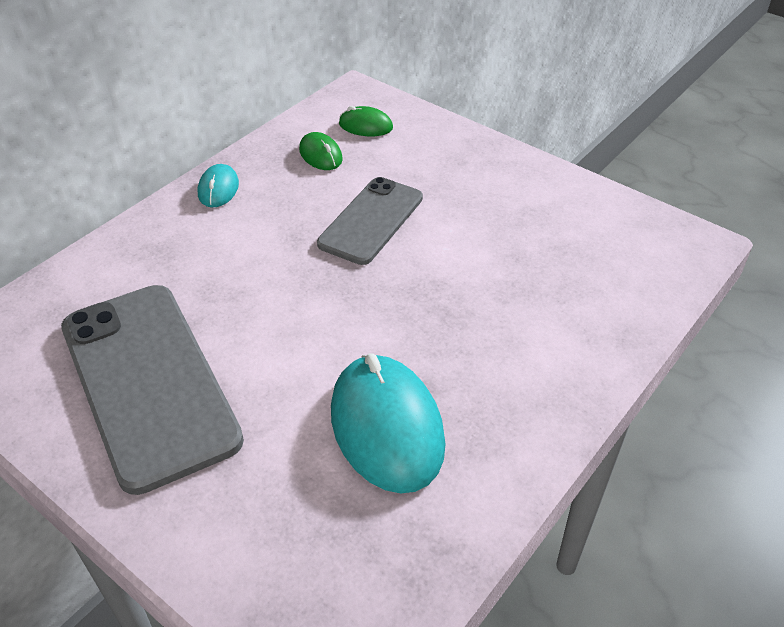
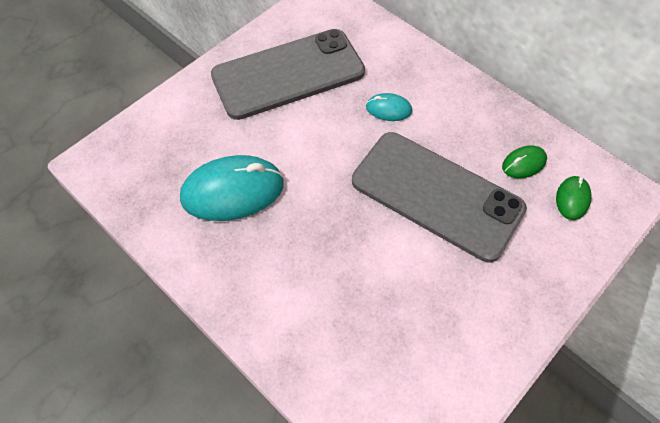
camera: 95 degrees right, 15 degrees up
turquoise mouse [198,164,239,207] -> turquoise mouse moved to [366,93,412,121]
grey phone [317,177,423,265] -> grey phone [352,132,527,262], size x1.66

